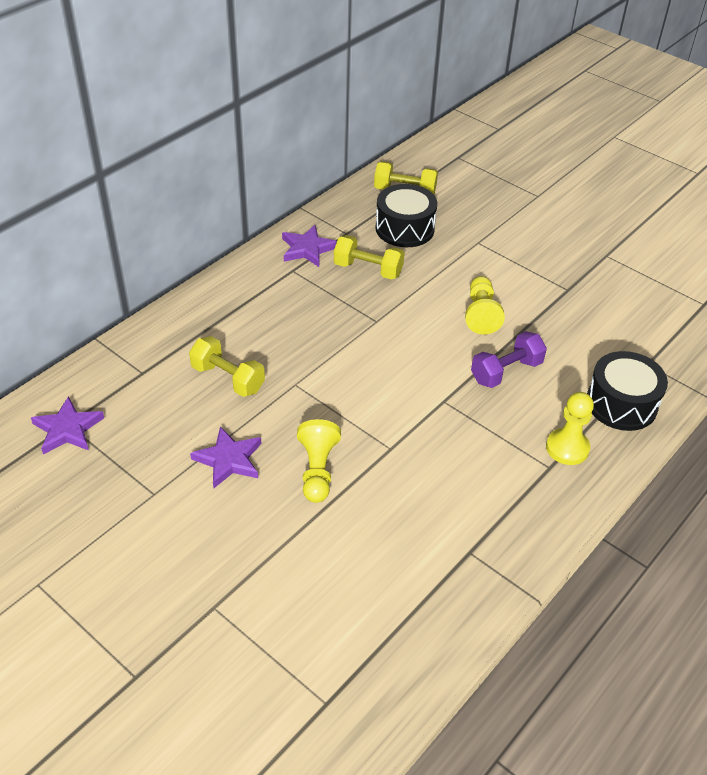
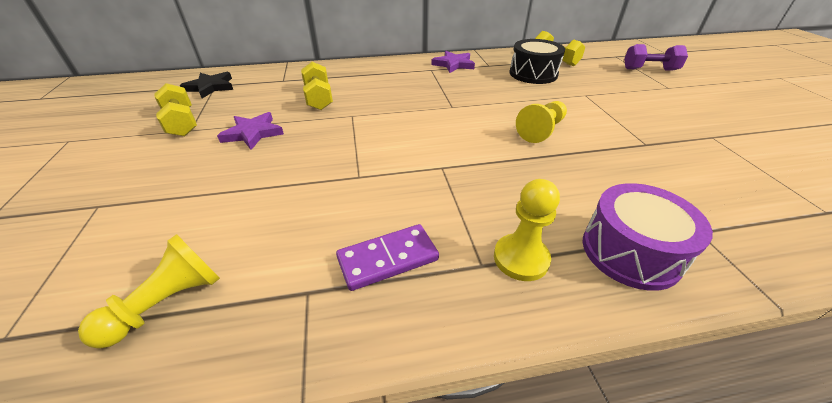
camera: 40 degrees right, 5 degrees down
purple star [31,396,104,455] -> black star [180,72,233,98]
yellow pawn [297,419,341,503] -> yellow pawn moved to [78,234,220,349]
yellow dumbbell [334,235,404,280] -> yellow dumbbell moved to [154,83,197,136]
purple dumbbell [471,331,547,388] -> purple dumbbell moved to [624,44,688,71]
black drum [587,351,668,431] -> purple drum [583,183,713,291]
none -> purple domino [336,224,439,291]

